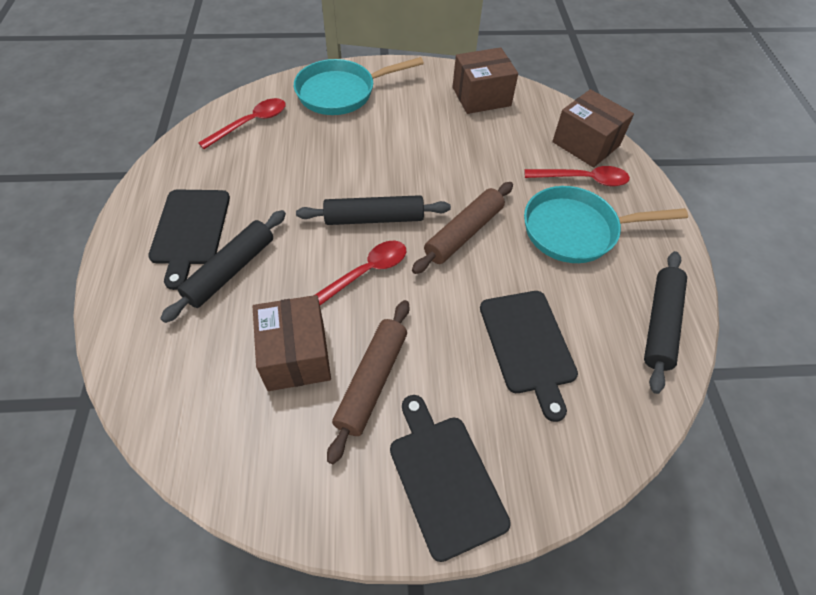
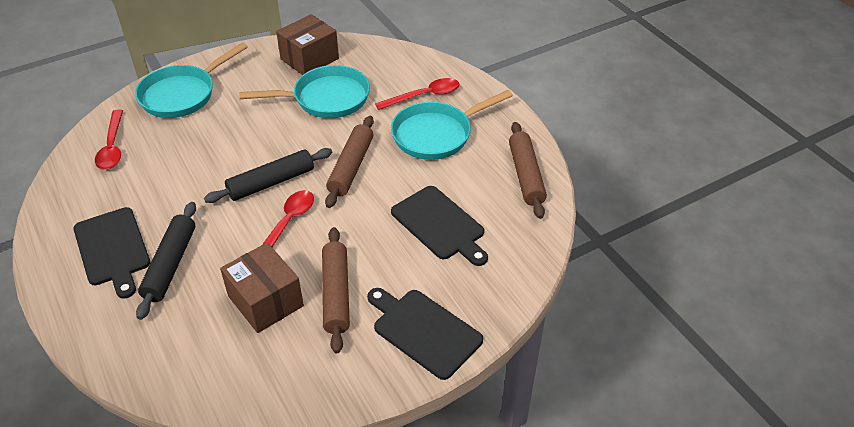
camera: 25 degrees left, 10 degrees down
red spoon [198,98,286,149] -> red spoon turned 150 degrees clockwise [95,109,123,170]
brown box [552,89,634,168] -> none
black rolling pin [644,251,687,394] -> brown rolling pin [509,122,547,219]
none -> turquoise pan [239,65,370,118]

